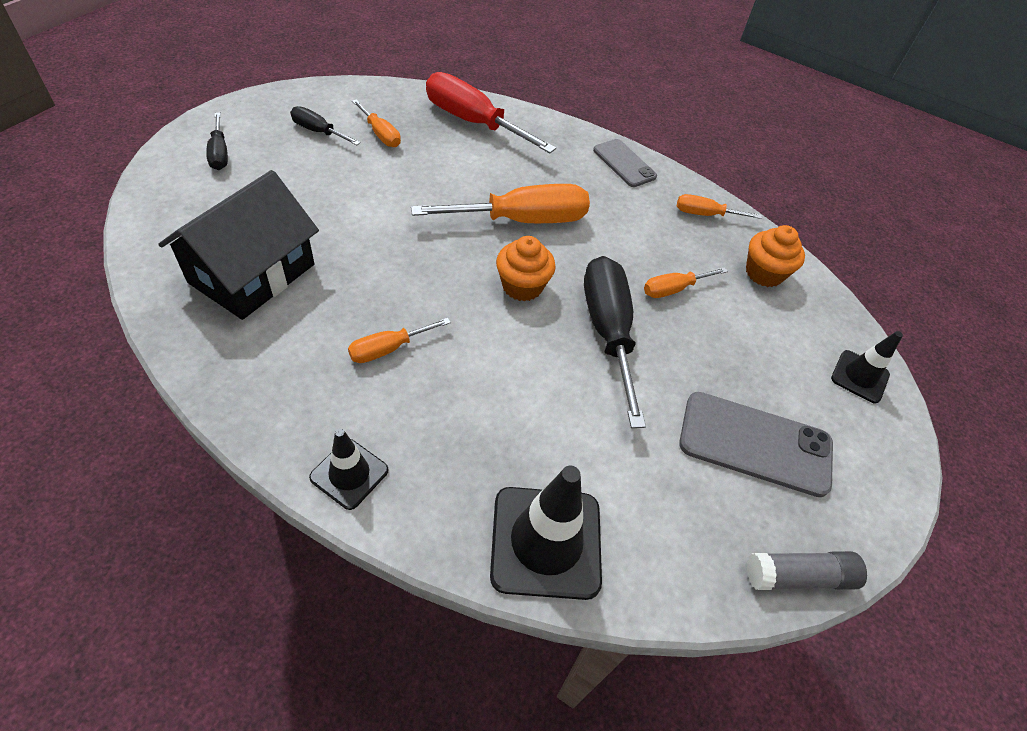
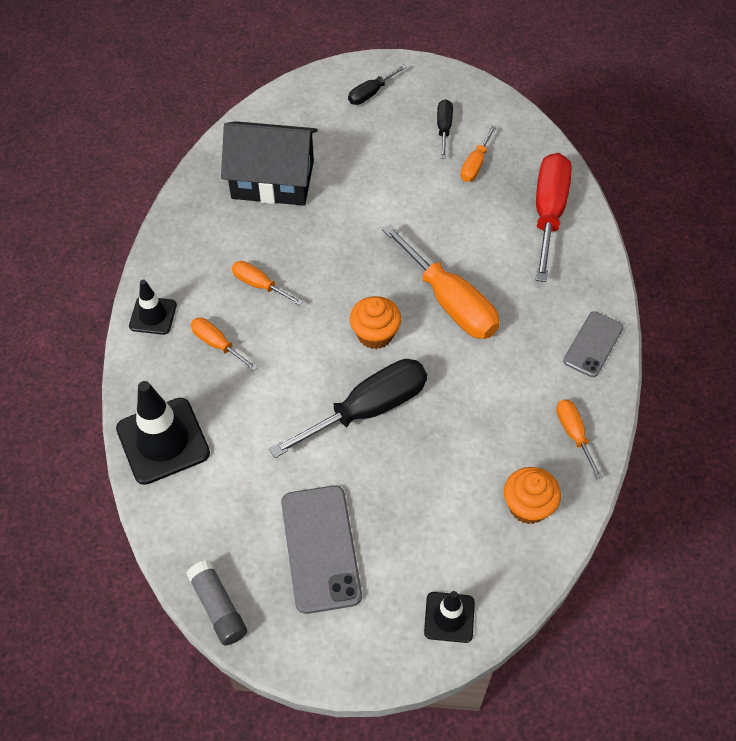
camera: 70 degrees right, 5 degrees up
orange screwdriver [644,267,728,298] -> orange screwdriver moved to [191,318,258,371]

